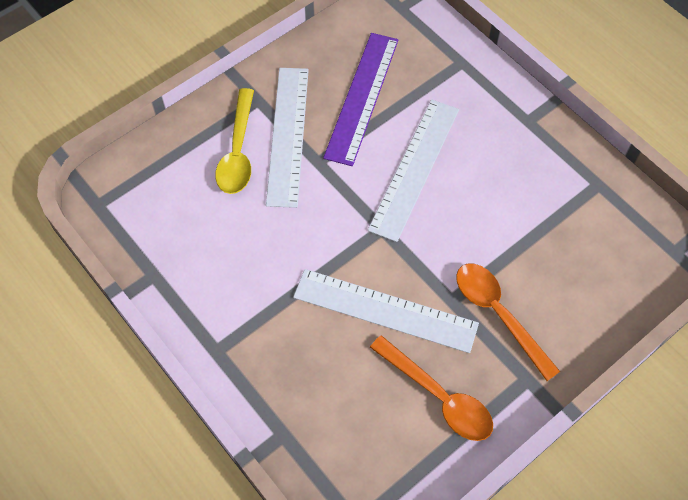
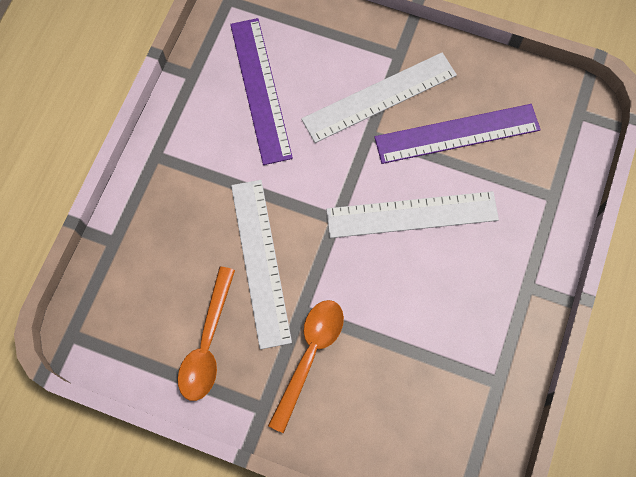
camera: 60 degrees right, 10 degrees up
yellow spoon [215,88,254,194] -> none
none -> purple ruler [230,18,293,165]

